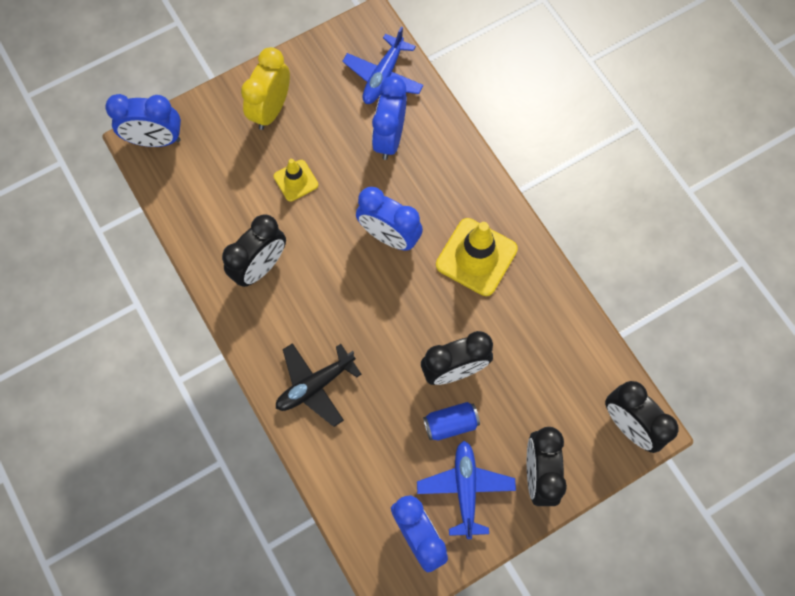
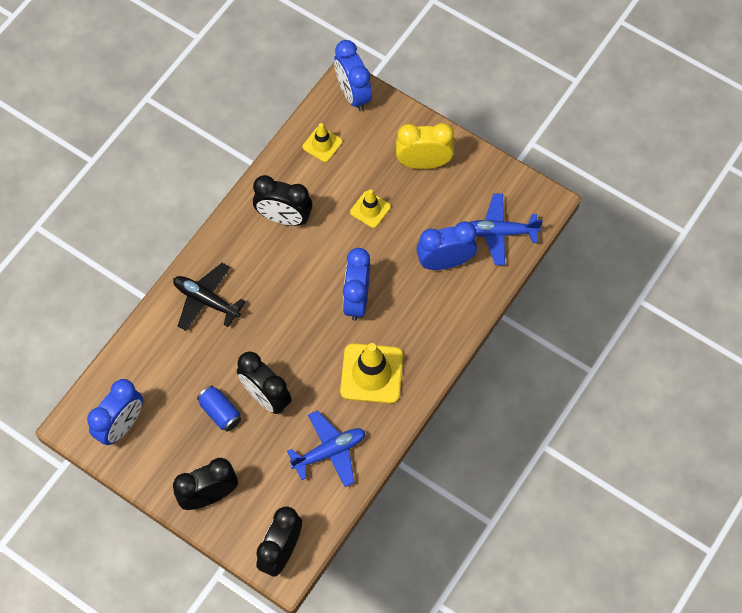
camera: 65 degrees right, 5 degrees down
blue plane [417,441,516,539] -> blue plane moved to [287,411,365,487]
none -> yellow traffic cone [303,123,342,162]

